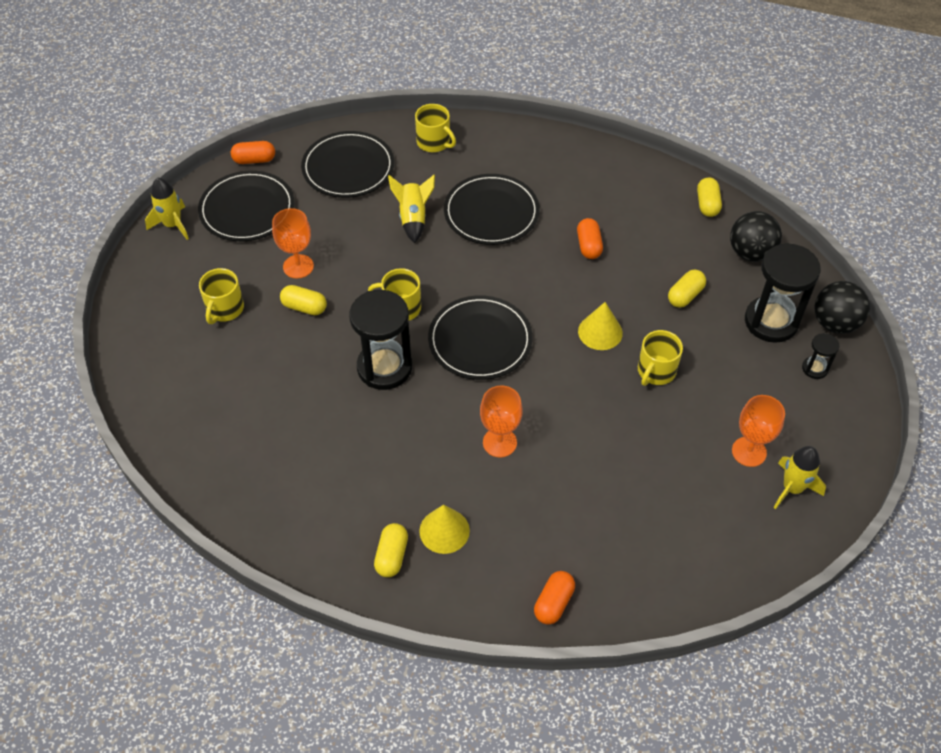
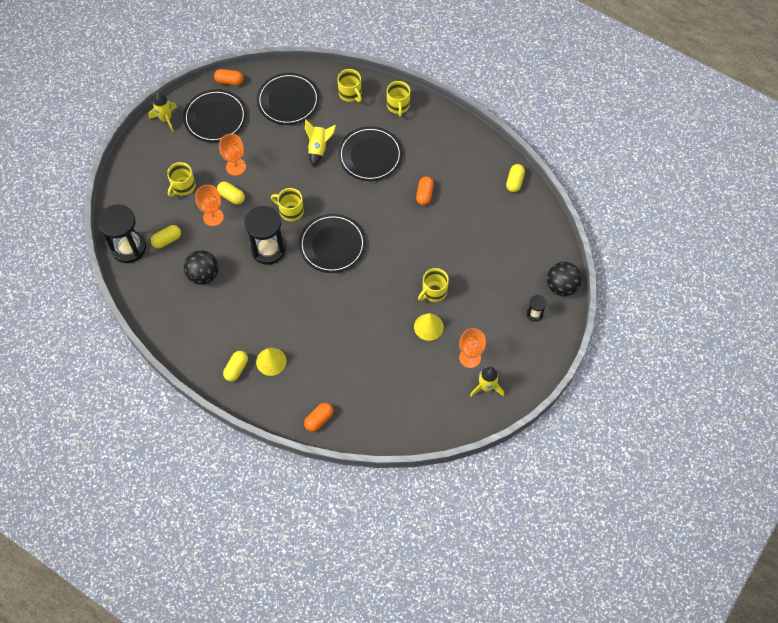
camera: 15 degrees right, 10 degrees up
orange goblet [480,385,523,457] -> orange goblet moved to [195,185,224,226]
yellow cone [578,302,623,350] -> yellow cone moved to [414,313,444,341]
yellow capsule [668,270,706,308] -> yellow capsule moved to [151,225,181,248]
black ball [730,211,782,262] -> black ball moved to [184,250,219,285]
black hourglass [745,243,821,343] -> black hourglass moved to [98,204,146,263]
none -> yellow mug [387,81,410,117]

